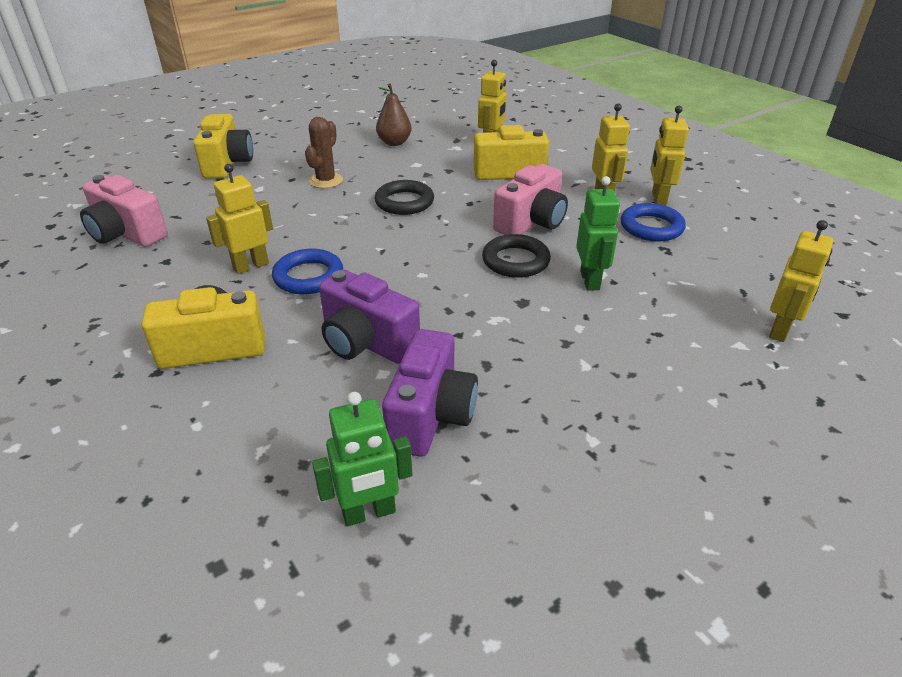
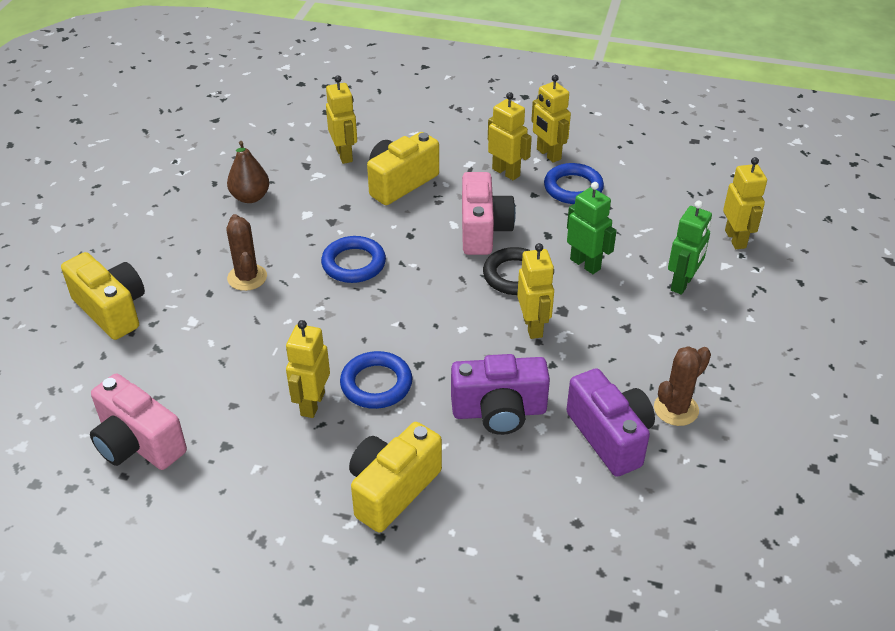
camera: 40 degrees left, 5 degrees up
pink camera [80,175,168,247] -> pink camera turned 45 degrees clockwise [90,374,187,470]
green robot [312,392,412,526] -> green robot moved to [668,201,712,295]
black ring [375,180,434,215] -> blue ring [321,236,386,283]
none -> yellow robot [517,243,554,339]
none -> brown cactus [654,346,711,426]

